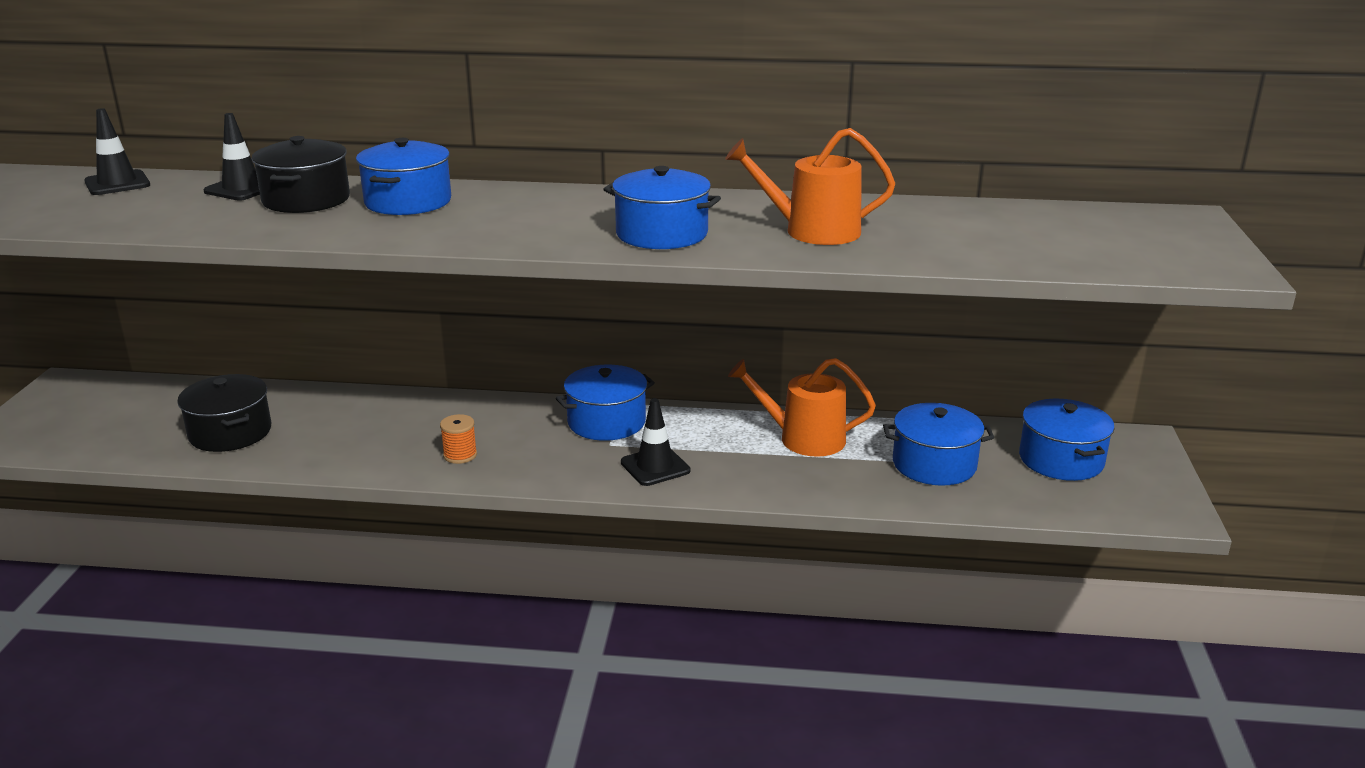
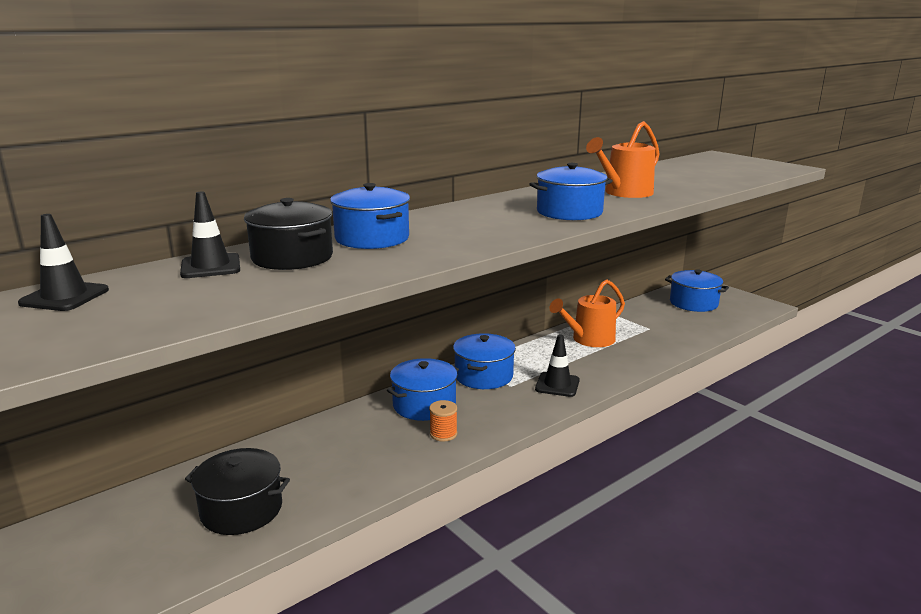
camera: 45 degrees left, 5 degrees down
blue pot [883,403,994,486] -> blue pot moved to [387,358,459,421]

